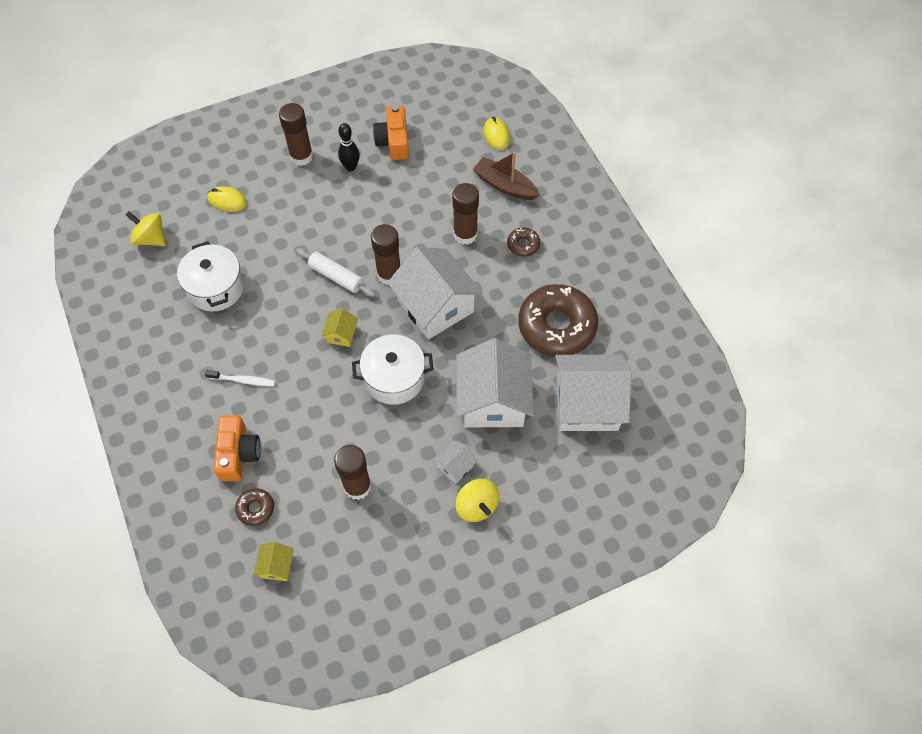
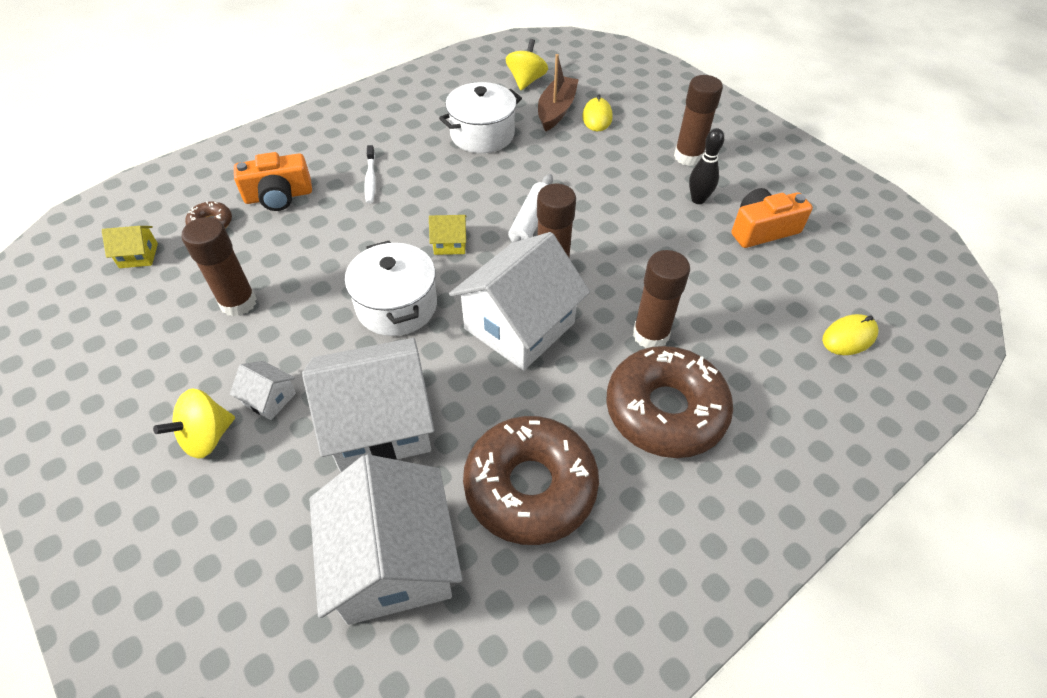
camera: 75 degrees right, 10 degrees down
brown boat [473,152,540,200] -> brown boat moved to [538,54,579,132]
brown donut [507,227,540,257] -> brown donut [606,346,733,458], size x2.27

